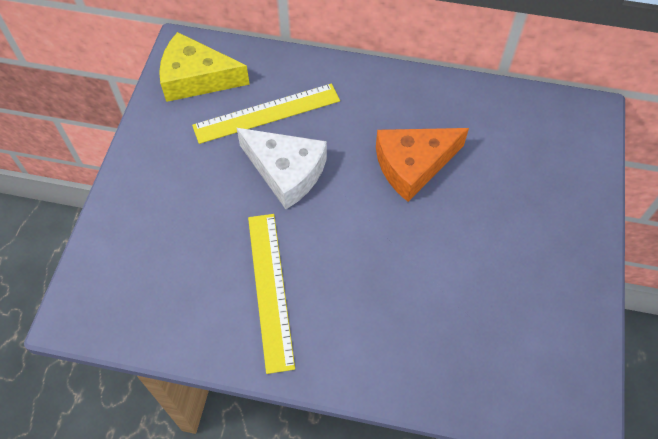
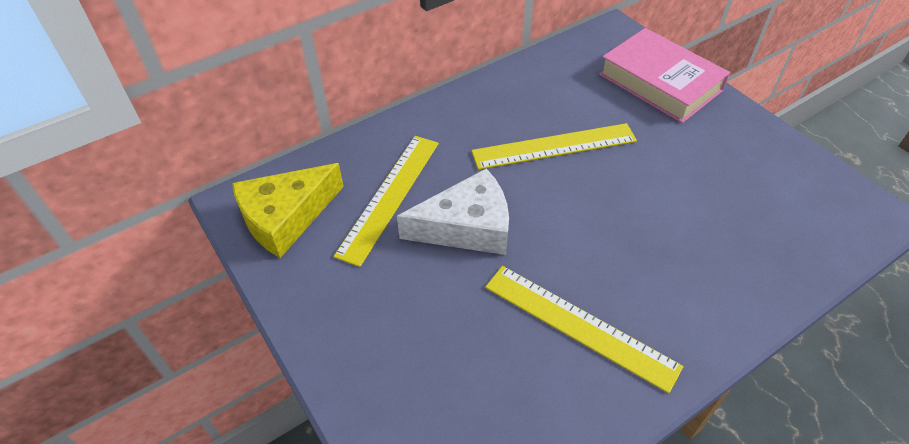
camera: 45 degrees left, 10 degrees down
orange cheese [376,128,469,202] -> yellow ruler [471,123,637,170]
none -> pink book [599,28,730,123]

